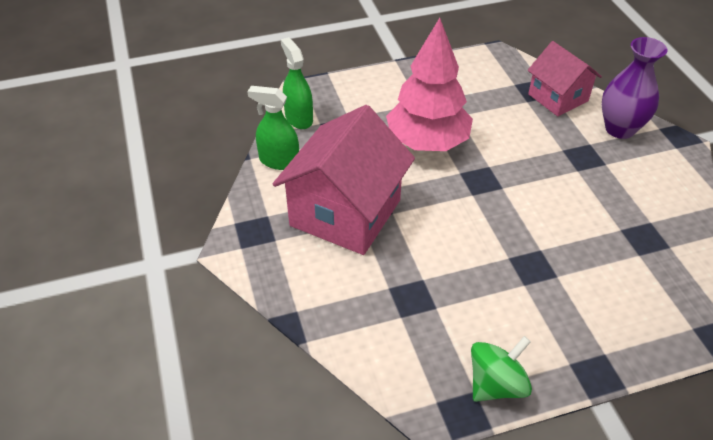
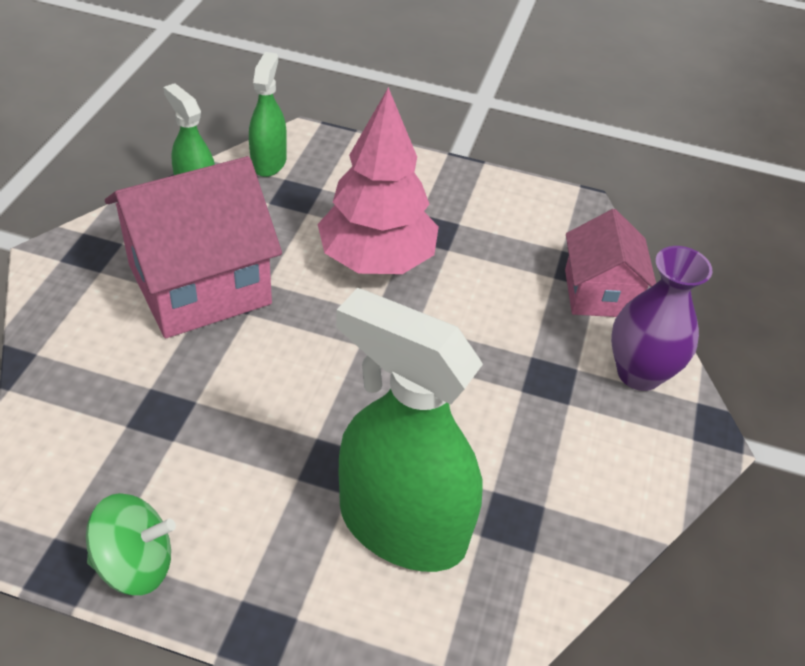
camera: 30 degrees right, 0 degrees up
none -> green spray bottle [336,288,483,572]

